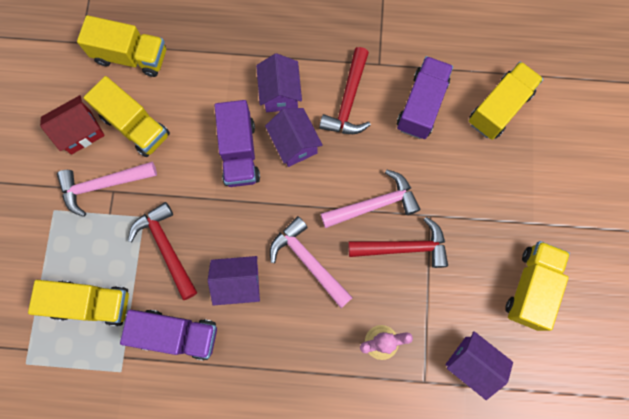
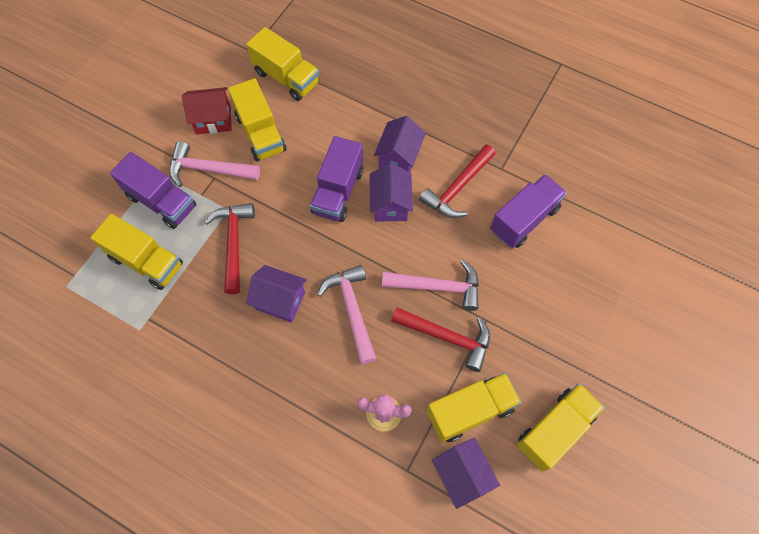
camera: 25 degrees right, 10 degrees down
purple truck [120,310,217,360] -> purple truck moved to [110,152,196,229]
yellow truck [469,61,543,140] -> yellow truck moved to [427,373,521,442]

